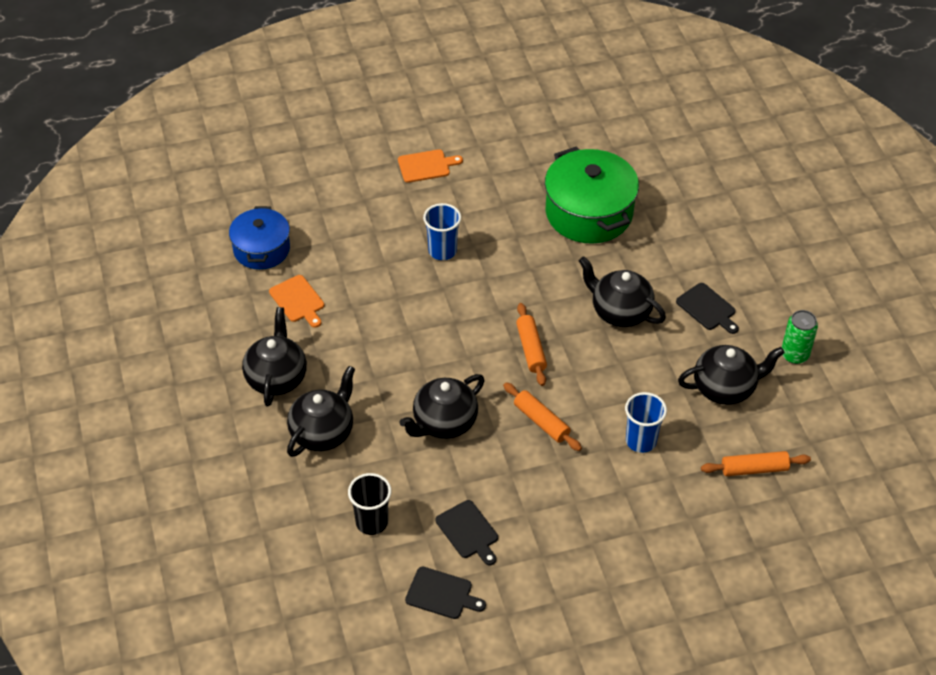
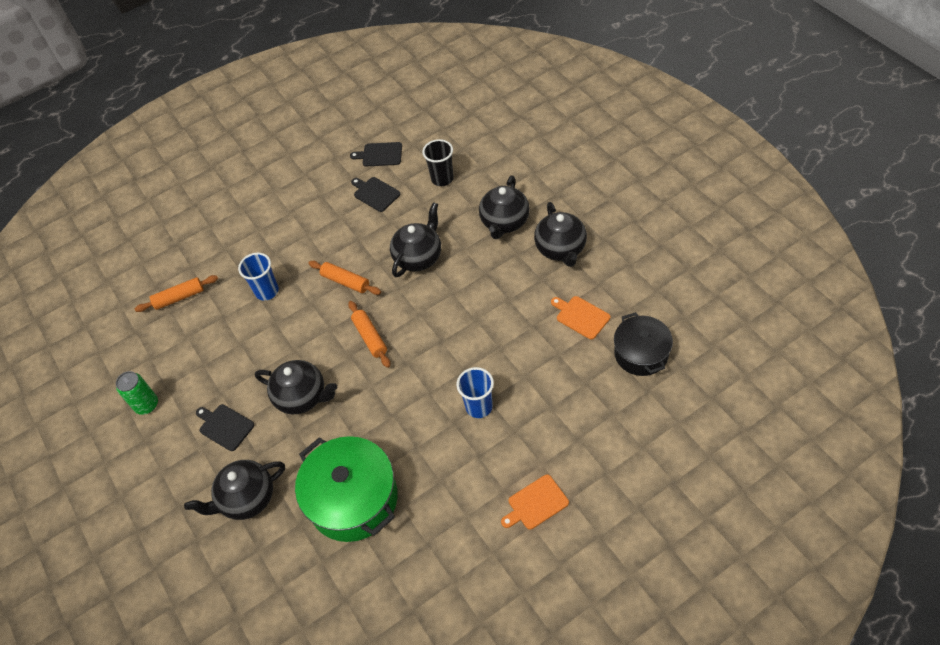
camera: 170 degrees right, 5 degrees up
blue pot [229,206,290,270] -> black pot [614,312,673,376]
black teapot [678,345,785,405] -> black teapot moved to [184,460,285,520]

